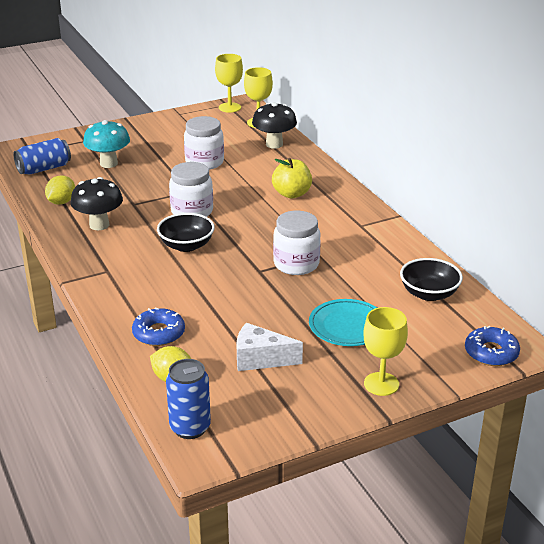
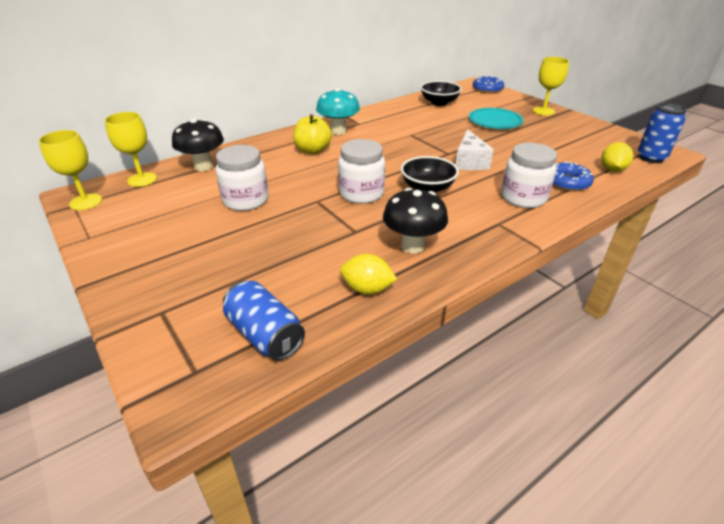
camera: 100 degrees left, 5 degrees up
turquoise mushroom [83,120,130,168] -> turquoise mushroom moved to [316,88,360,135]
white cheese [237,323,303,371] -> white cheese moved to [456,129,494,170]
white jar [273,211,320,275] -> white jar moved to [501,143,557,208]

